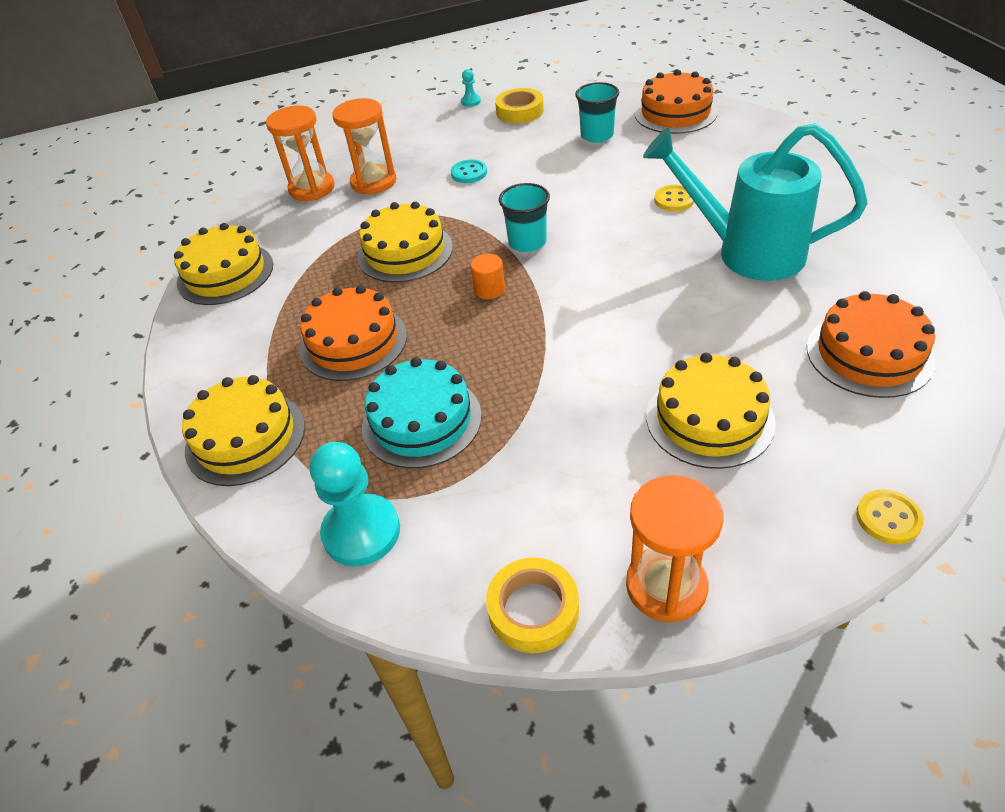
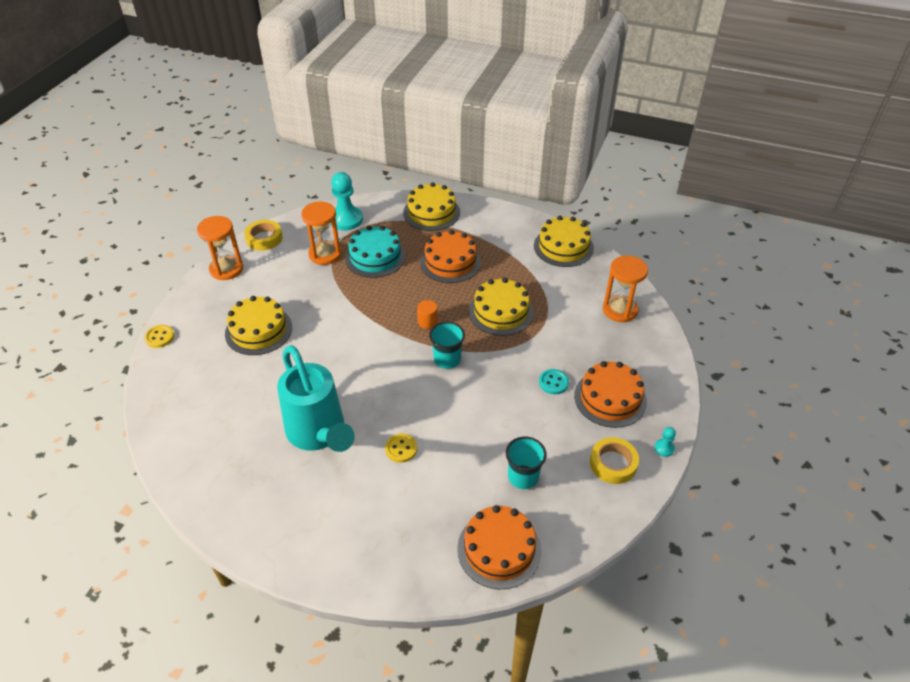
camera: 125 degrees right, 0 degrees up
orange hourglass [332,98,396,194] -> orange hourglass moved to [301,202,342,265]
turquoise watering can [643,123,868,281] -> turquoise watering can turned 90 degrees clockwise [277,345,355,452]
orange cake [807,291,936,398] -> orange cake moved to [574,361,647,428]

